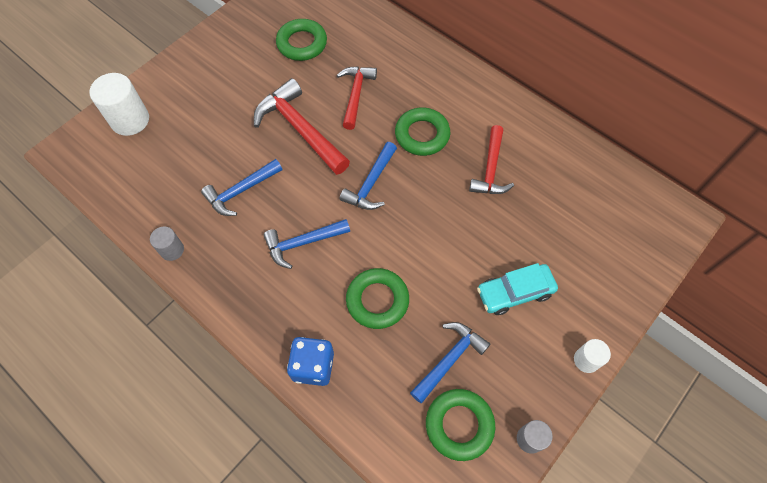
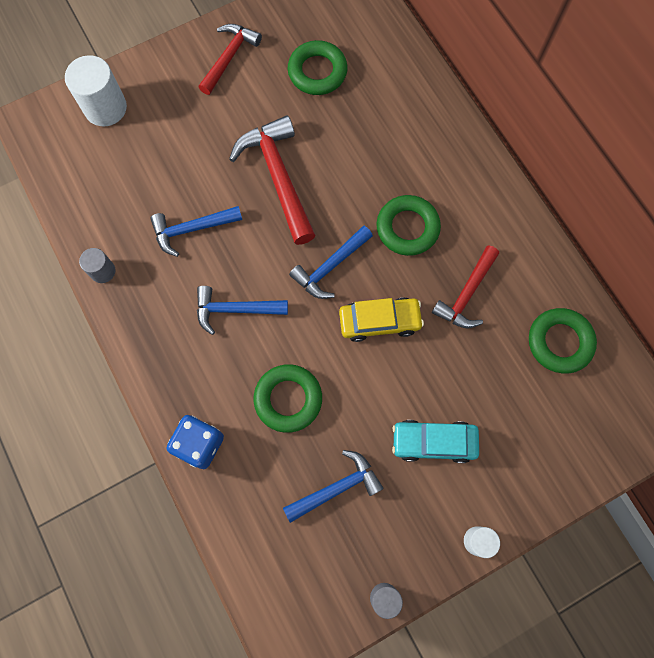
camera: 20 degrees right, 10 degrees up
red hammer [337,66,377,130] -> red hammer moved to [199,24,262,95]
green ring [426,389,495,461] -> green ring moved to [529,308,597,373]
none -> yellow car [339,297,424,342]

